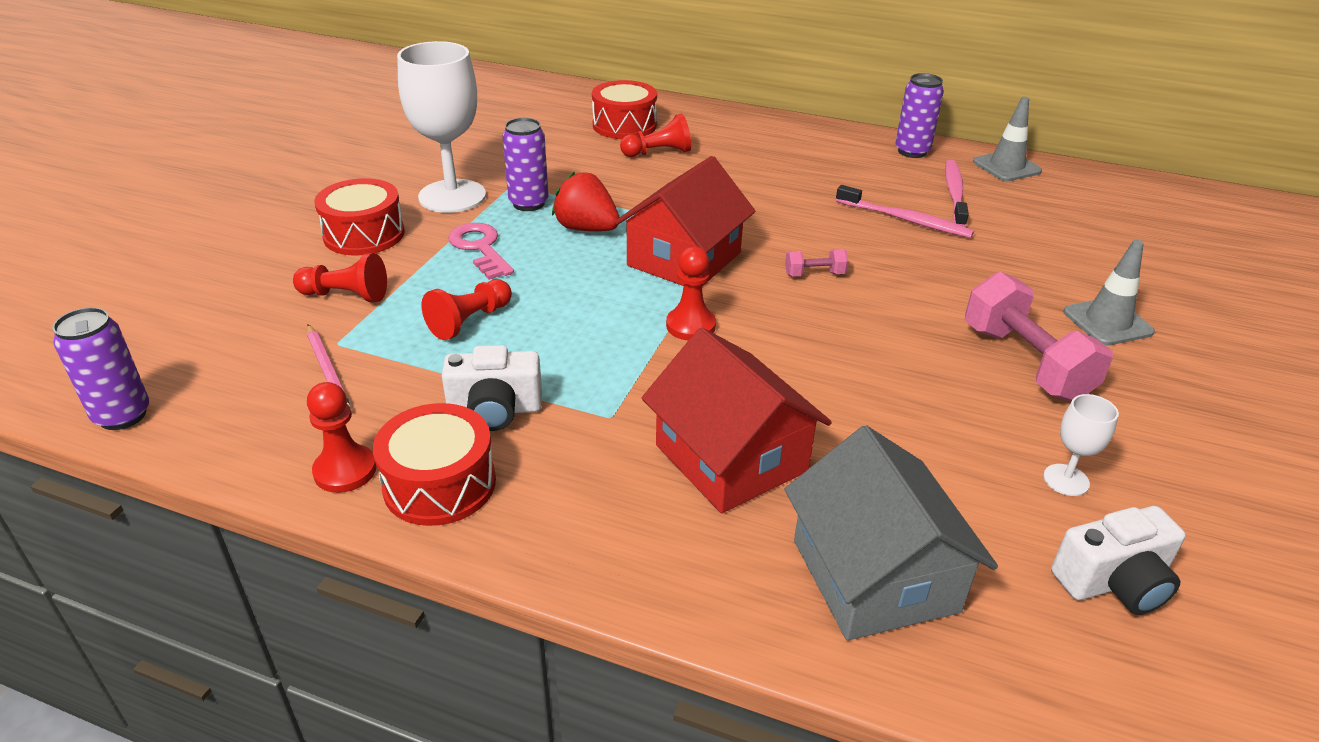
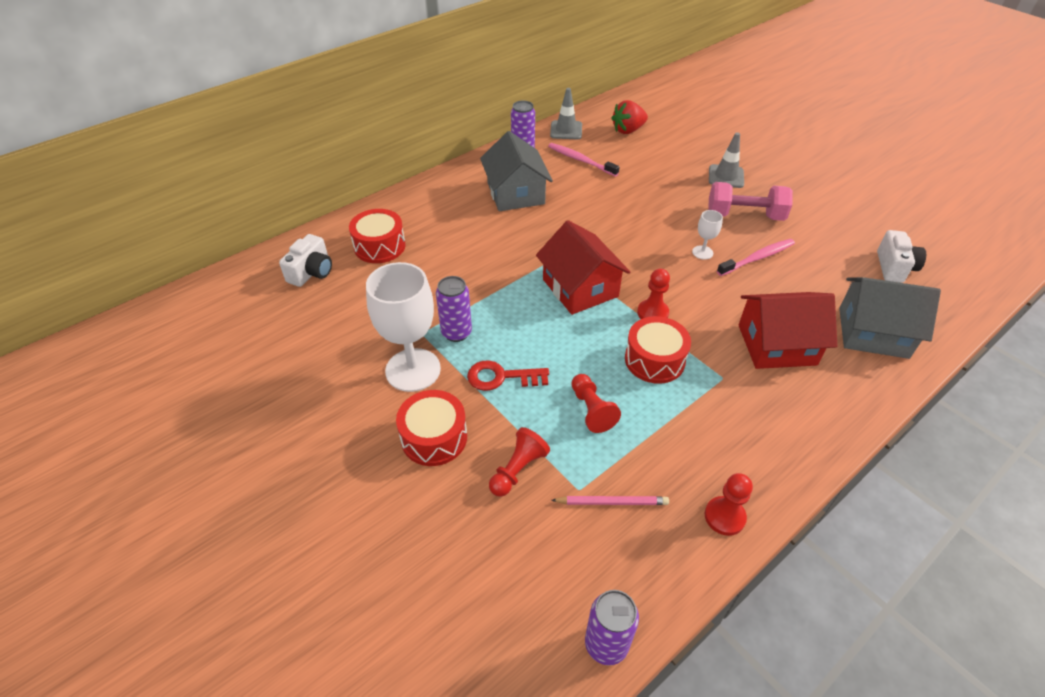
camera: 60 degrees left, 10 degrees up
red drum [373,403,496,526] -> red drum moved to [625,316,691,384]
white camera [442,345,542,431] -> white camera moved to [279,234,332,287]
pink key [448,223,514,280] -> red key [467,360,549,391]
red strawberry [552,172,619,231] -> red strawberry moved to [611,100,648,134]
red pawn [620,114,691,157] -> none
pink dumbbell [785,249,849,277] -> none
pink toothbrush [836,185,974,238] -> pink toothbrush moved to [717,239,795,276]
white goblet [1043,394,1119,496] -> white goblet moved to [692,210,723,259]
none -> grey house [480,131,553,211]

